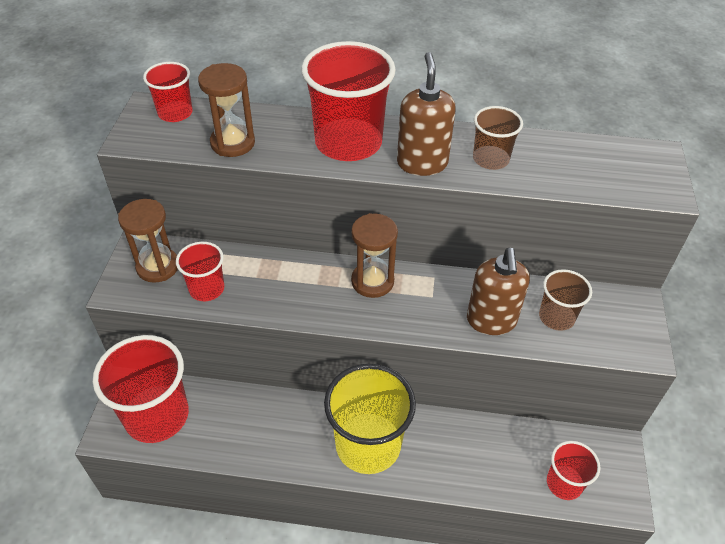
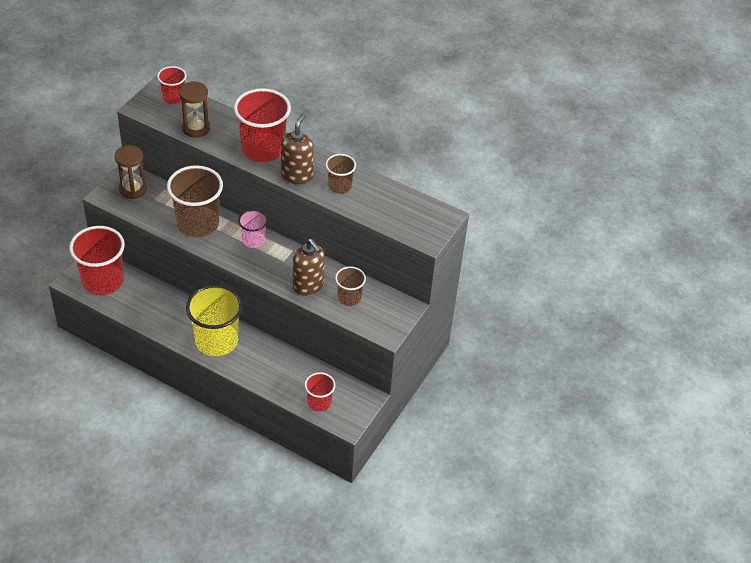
camera: 20 degrees right, 0 degrees up
red cup [176,242,224,301] -> none
brown hourglass [351,213,398,298] -> pink cup [238,209,268,248]
brown soap dispenser [467,248,530,335] -> brown soap dispenser turned 60 degrees counterclockwise [293,239,325,296]
none -> brown cup [167,165,223,238]

